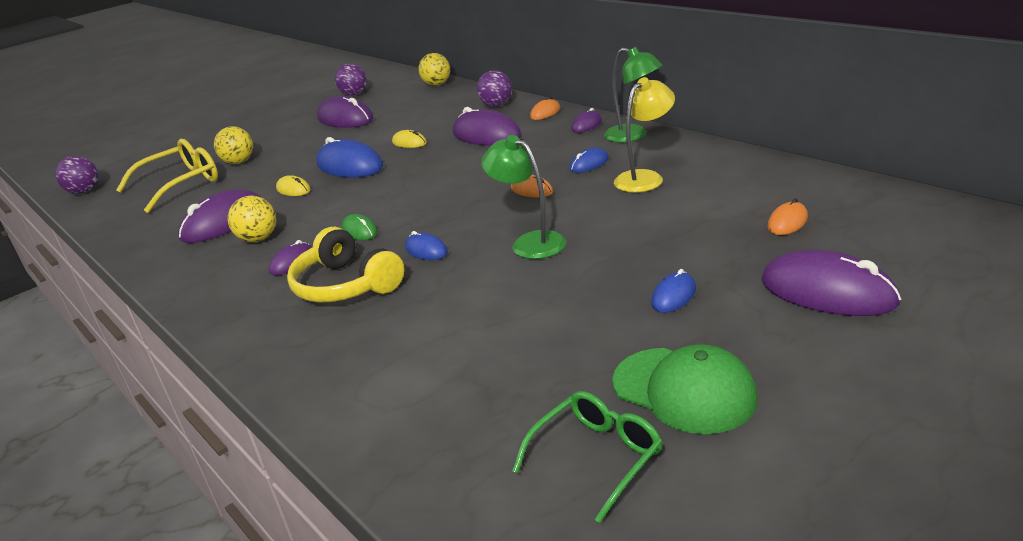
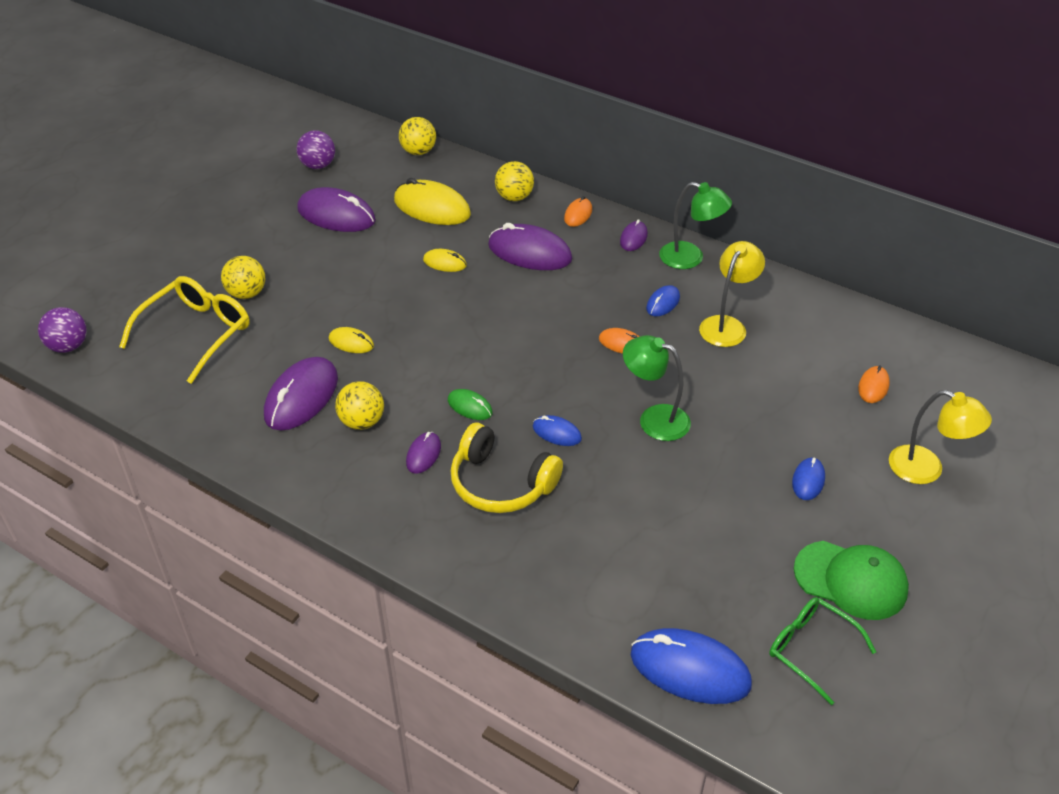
camera: 20 degrees left, 15 degrees up
blue mouse [316,137,383,178] -> blue mouse moved to [631,628,752,704]
purple ball [477,70,512,106] -> yellow ball [495,161,534,201]
green glasses [512,391,662,523] -> green glasses turned 75 degrees counterclockwise [769,597,876,705]
purple mouse [761,249,901,316] -> yellow lamp [889,390,992,484]
none -> yellow mouse [394,178,471,225]

